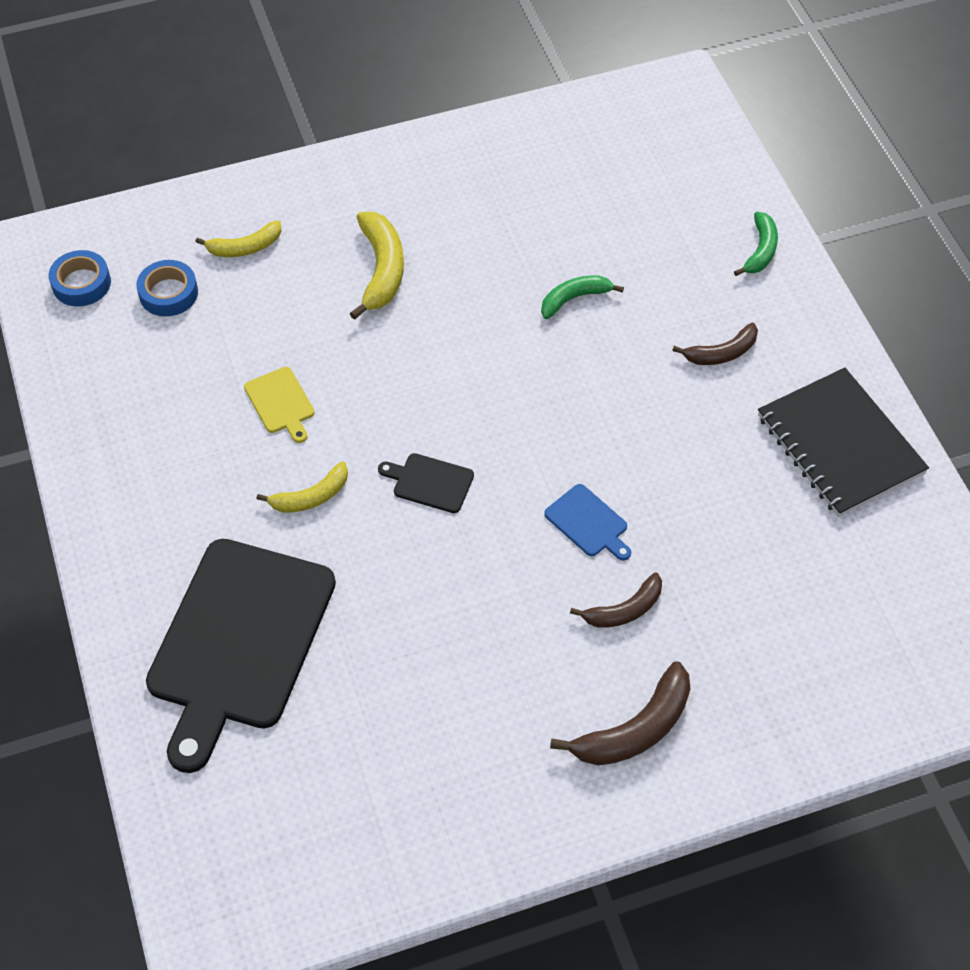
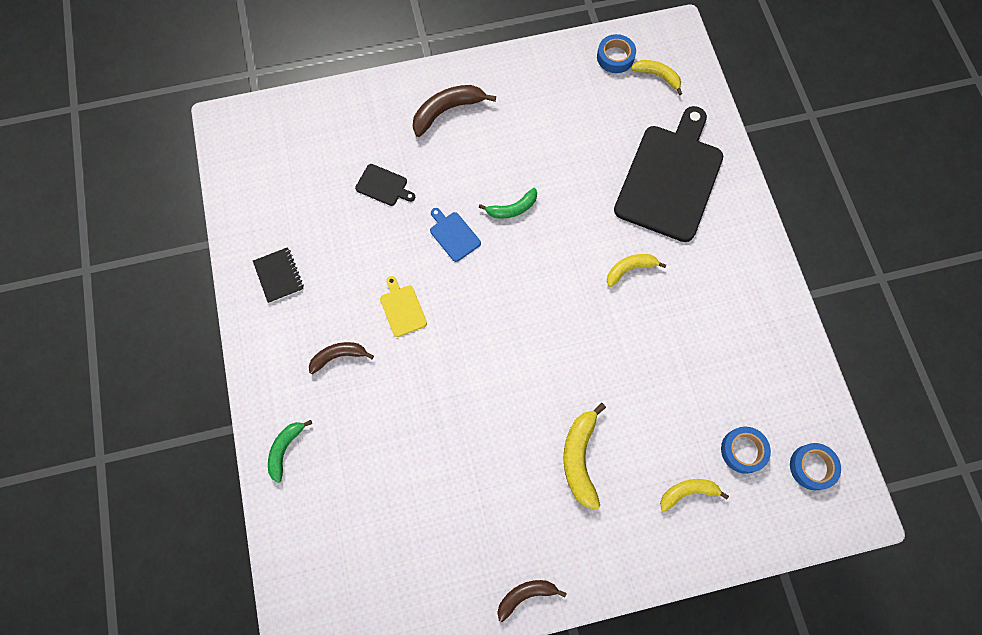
camera: 175 degrees left, 15 degrees up
yellow cutting board [244,367,315,443] -> yellow cutting board moved to [380,276,427,337]
black cutting board [378,453,474,513] -> black cutting board moved to [355,164,415,206]
green banana [541,275,624,319] -> green banana moved to [479,188,537,219]
brown banana [570,573,662,628] -> brown banana moved to [497,580,566,622]
black notebook [758,368,929,517] -> black notebook [253,247,304,303], size x0.52
none -> blue tape [597,34,636,73]
none -> yellow banana [631,60,682,95]

